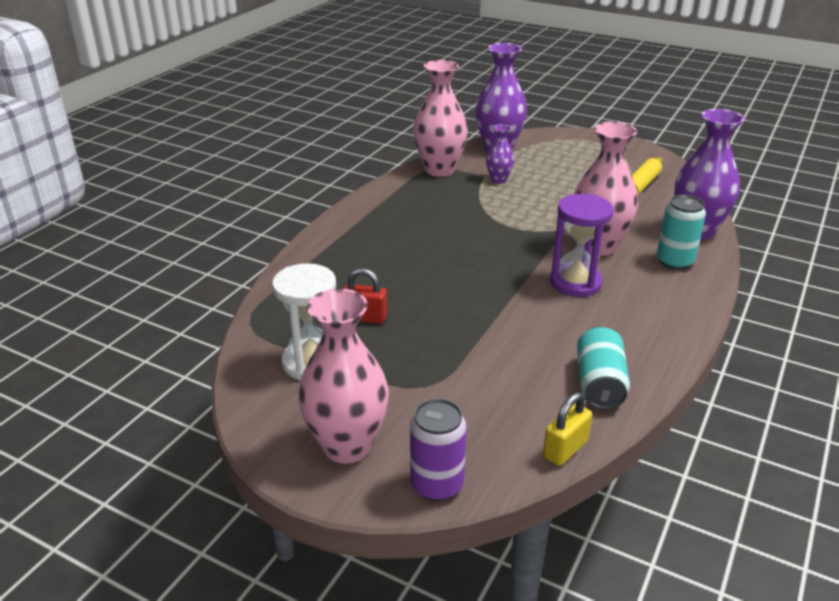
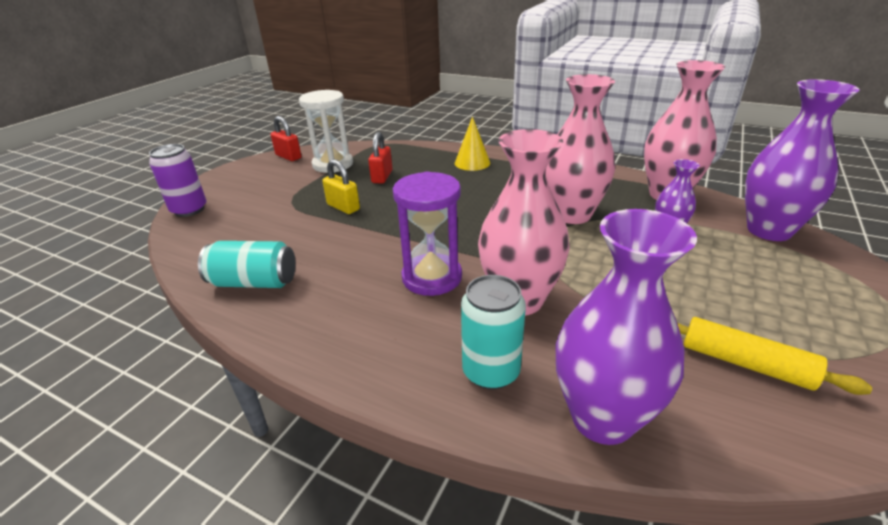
camera: 90 degrees right, 0 degrees up
pink vase [298,288,389,464] -> pink vase moved to [545,74,615,224]
yellow padlock [543,392,592,466] -> yellow padlock moved to [322,159,360,214]
none -> red padlock [271,116,301,161]
none -> yellow cone [455,117,490,171]

